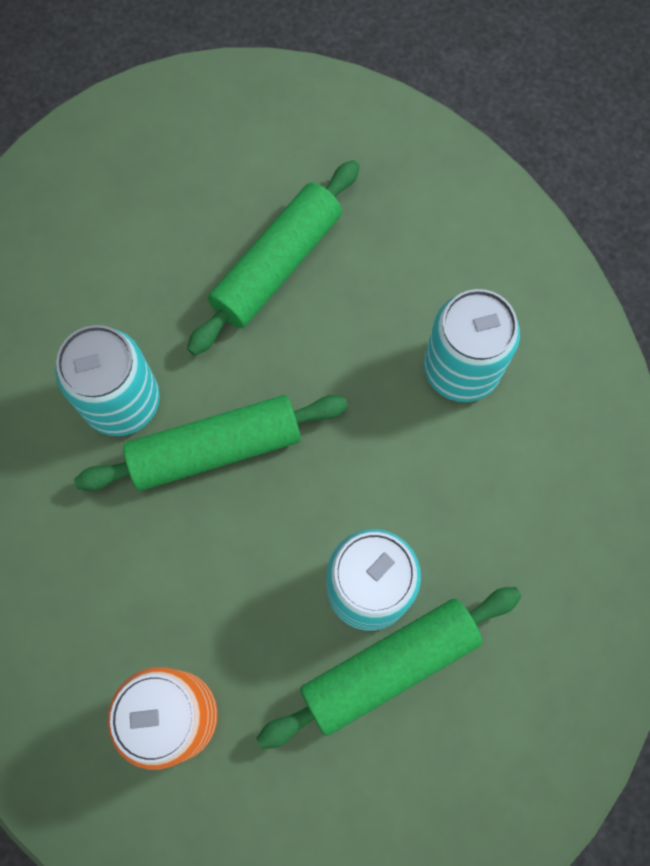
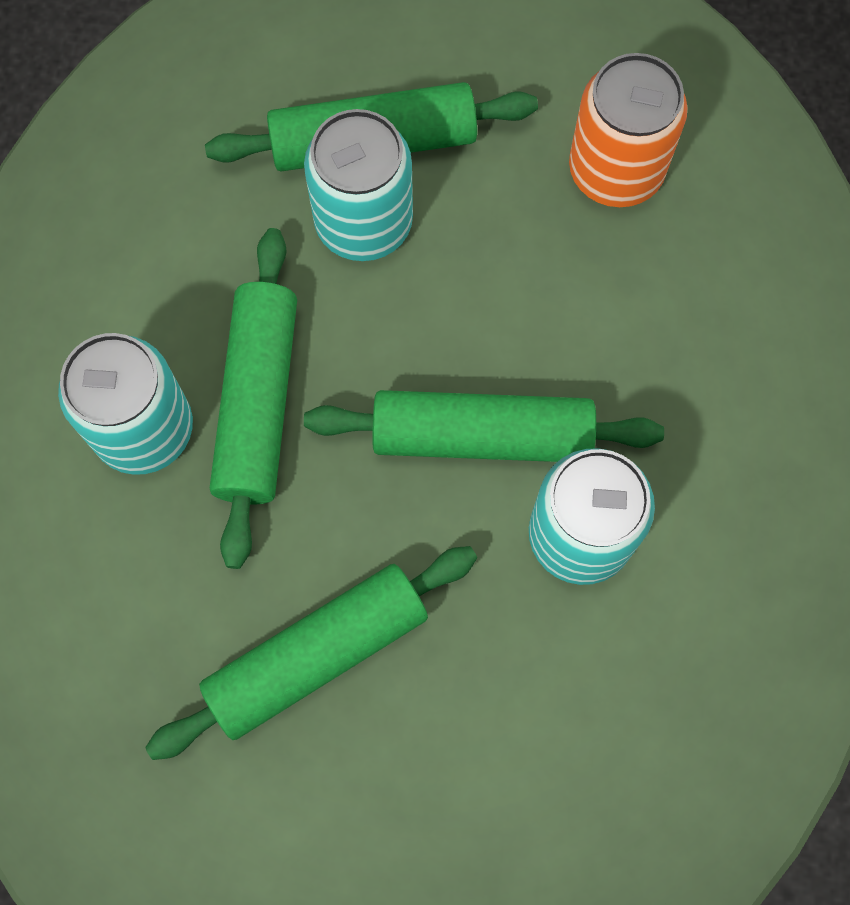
camera: 160 degrees left, 0 degrees up
none -> green rolling pin [210,228,297,569]

